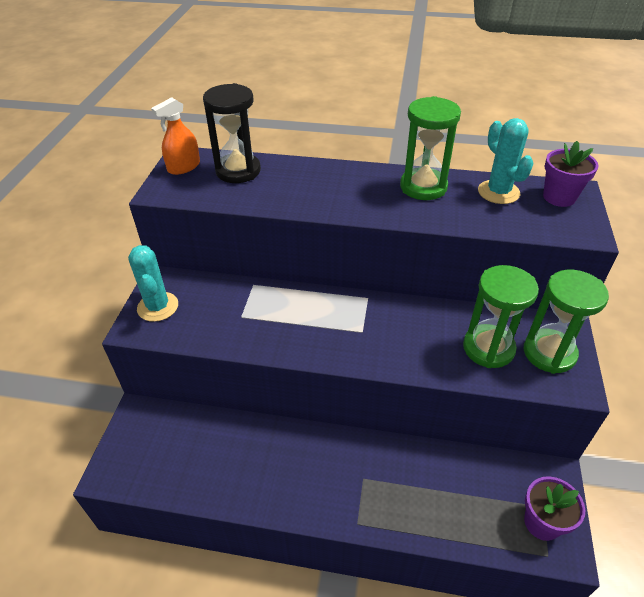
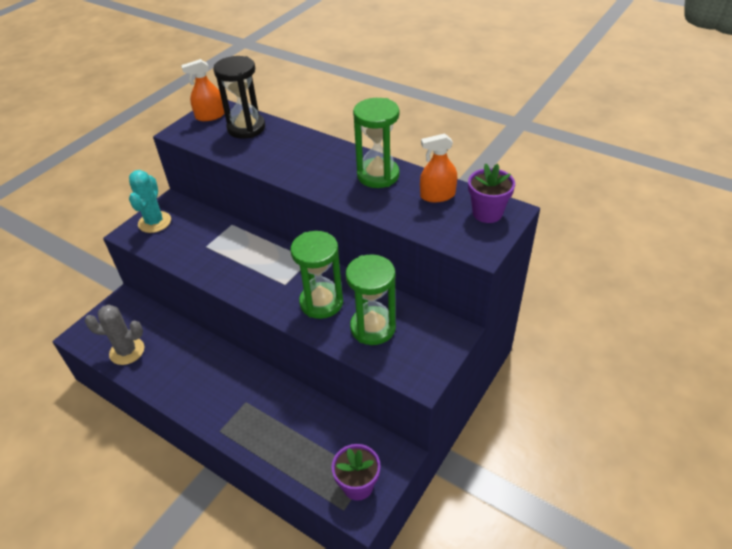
camera: 25 degrees right, 0 degrees up
turquoise cactus [478,118,533,204] -> orange spray bottle [420,133,457,202]
green hourglass [524,270,609,374] -> green hourglass moved to [290,231,343,319]
none -> grey cactus [85,305,144,365]

